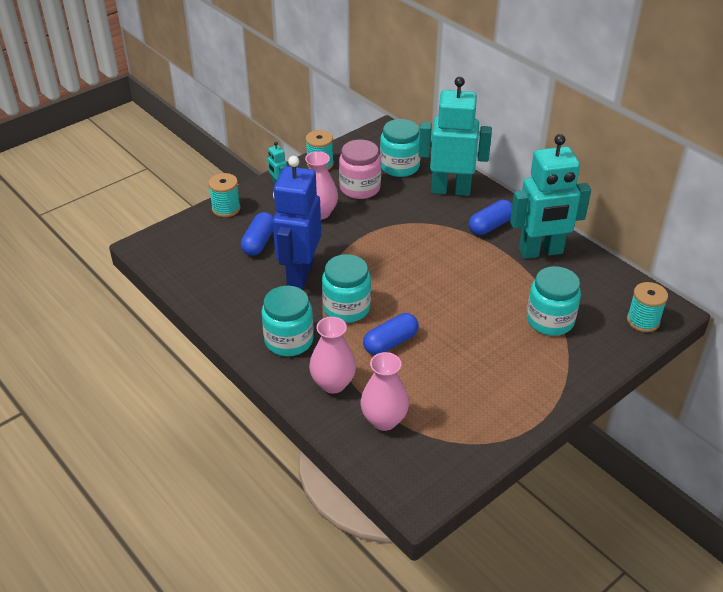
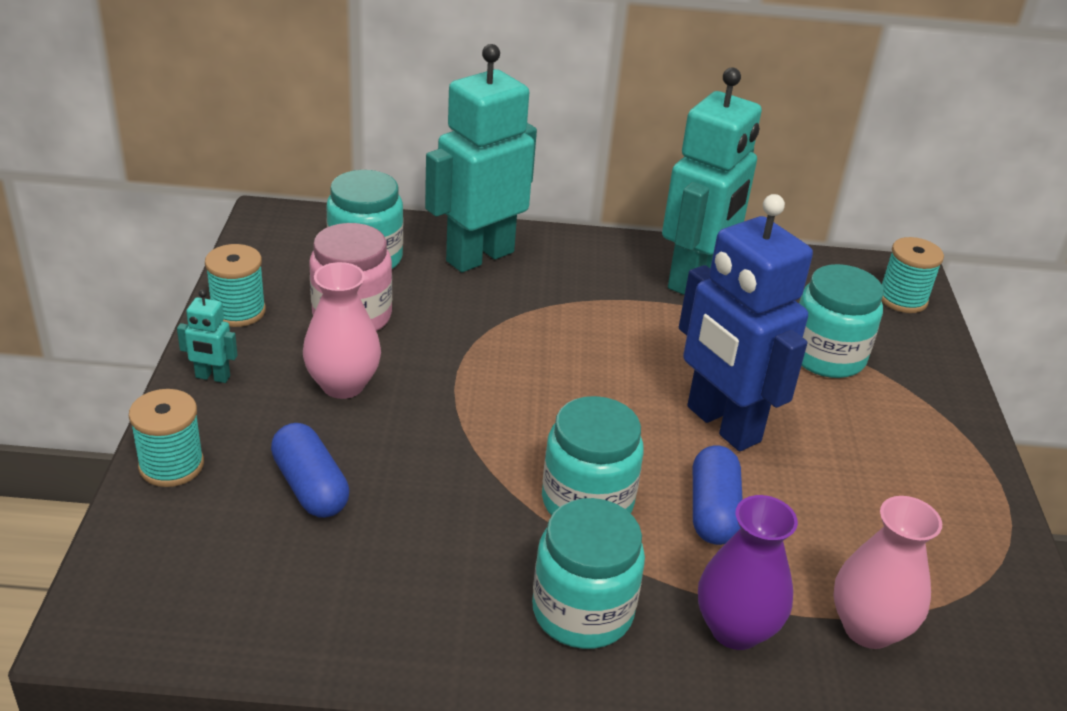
camera: 50 degrees left, 5 degrees down
blue robot [273,156,321,289] -> blue robot moved to [679,194,813,451]
pink vase [309,317,356,394] -> purple vase [698,495,798,650]
blue capsule [469,200,512,235] -> none

